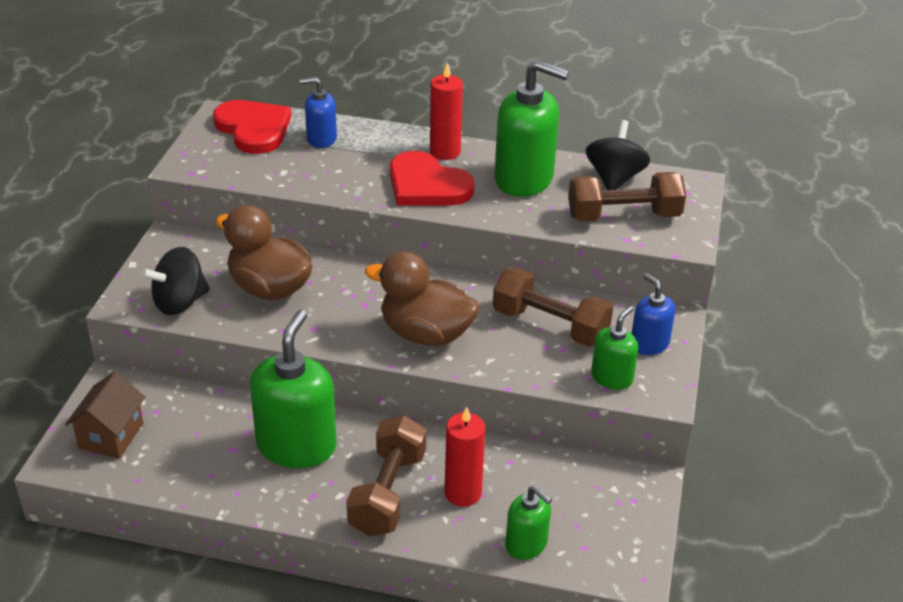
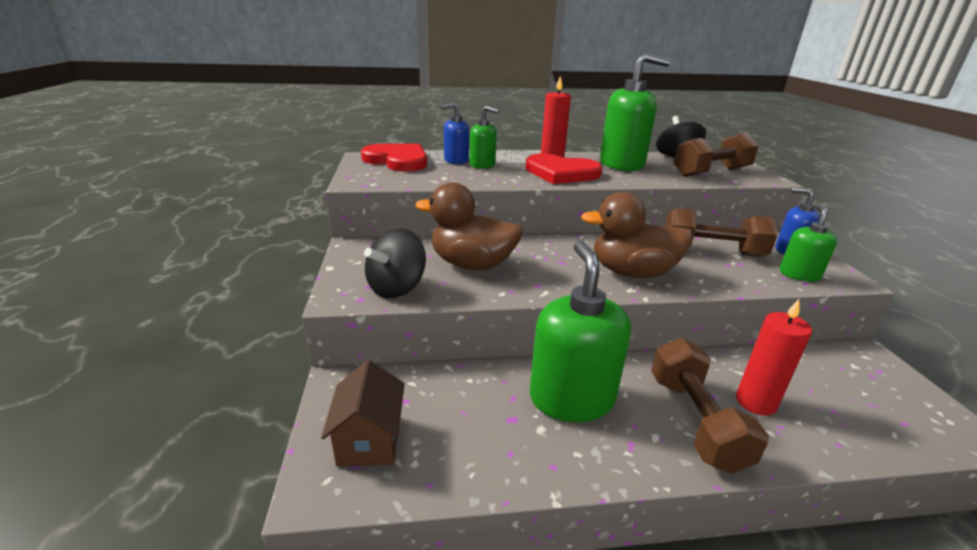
camera: 20 degrees left, 10 degrees down
green soap dispenser [505,486,552,560] -> green soap dispenser moved to [470,106,500,169]

